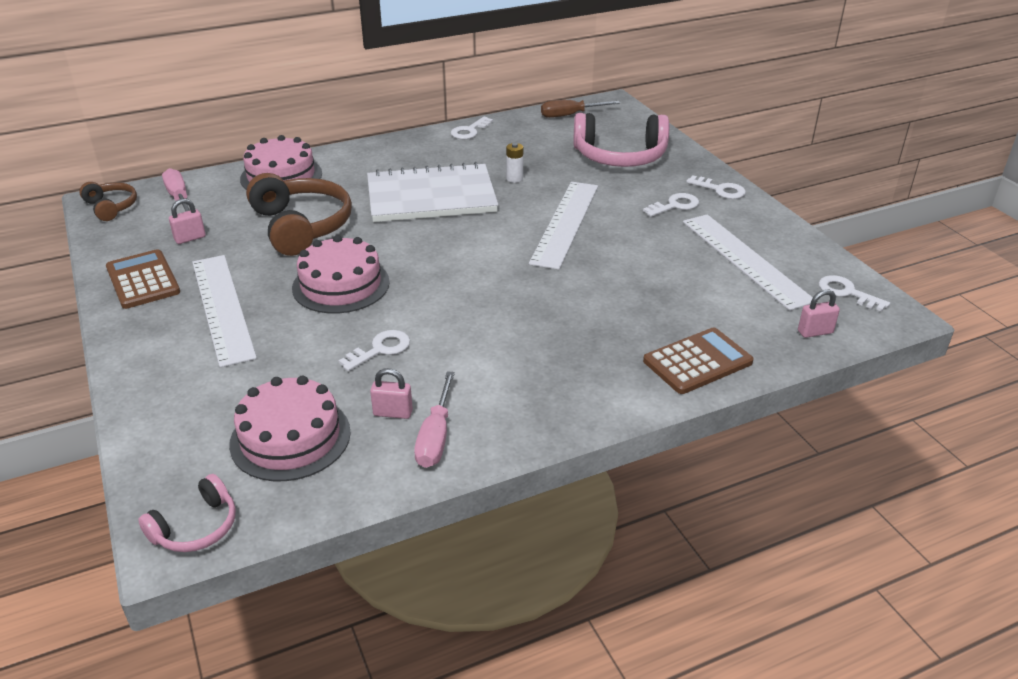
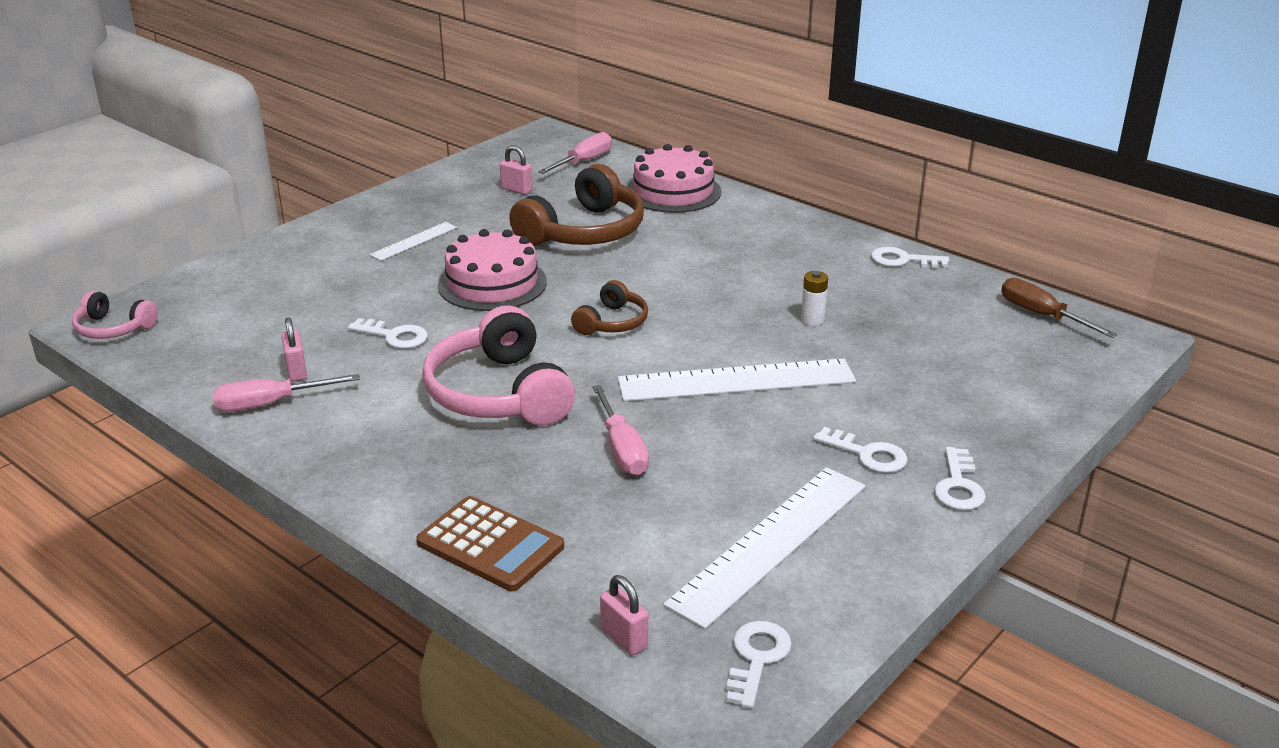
camera: 65 degrees right, 5 degrees down
brown headphones [79,182,137,221] -> brown headphones moved to [571,280,648,335]
brown calculator [106,249,180,309] -> none
white ruler [192,255,257,368] -> white ruler [370,222,457,261], size x0.50
pink cake [229,375,351,481] -> none
white notebook [367,162,498,222] -> none
pink headphones [573,113,669,167] -> pink headphones moved to [422,305,575,426]
none -> pink screwdriver [592,385,649,475]

